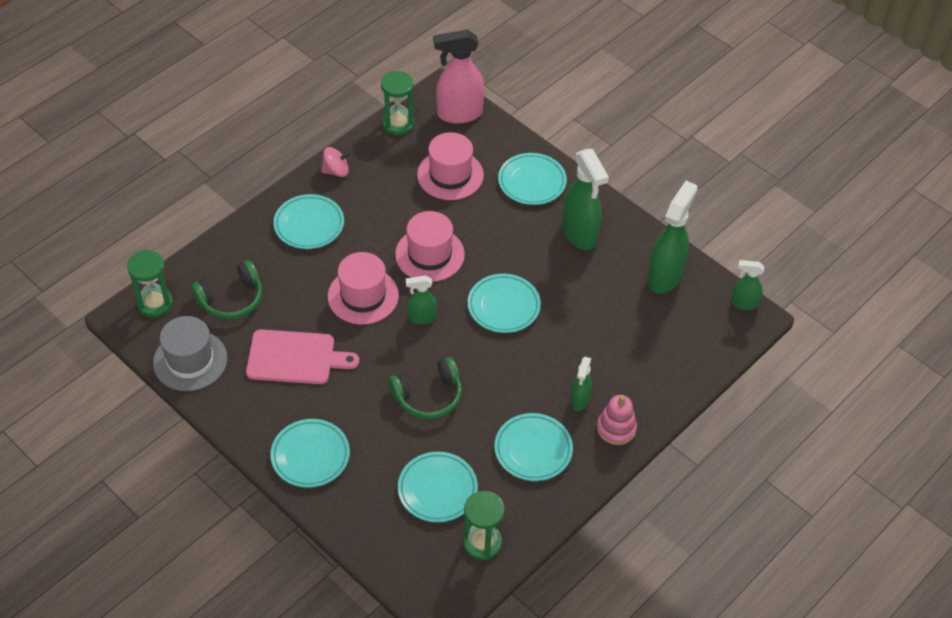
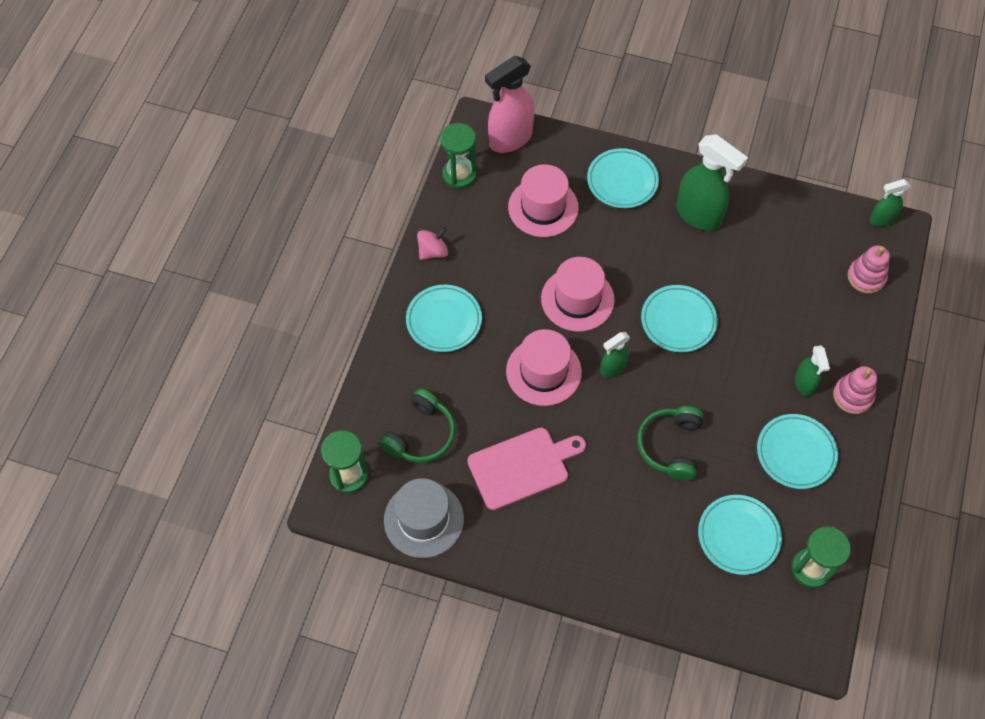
camera: 25 degrees left, 10 degrees up
turquoise plate [270,419,350,488] -> none
green headphones [389,357,462,419] -> green headphones turned 150 degrees clockwise [637,406,703,481]
green spray bottle [647,181,698,294] -> none
none -> pink stacking toy [847,245,890,294]

